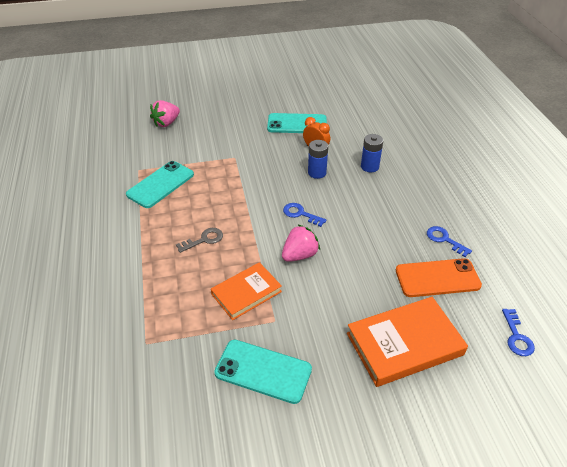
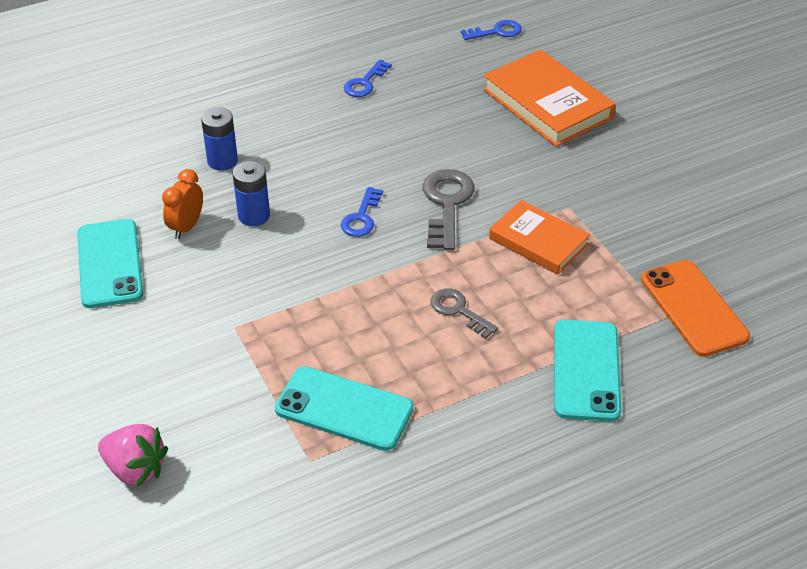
camera: 105 degrees left, 0 degrees up
turquoise phone [214,340,312,404] -> turquoise phone moved to [554,320,621,422]
pink strawberry [282,224,320,262] -> grey key [423,169,475,250]
orange phone [396,258,482,297] -> orange phone moved to [641,260,750,357]

